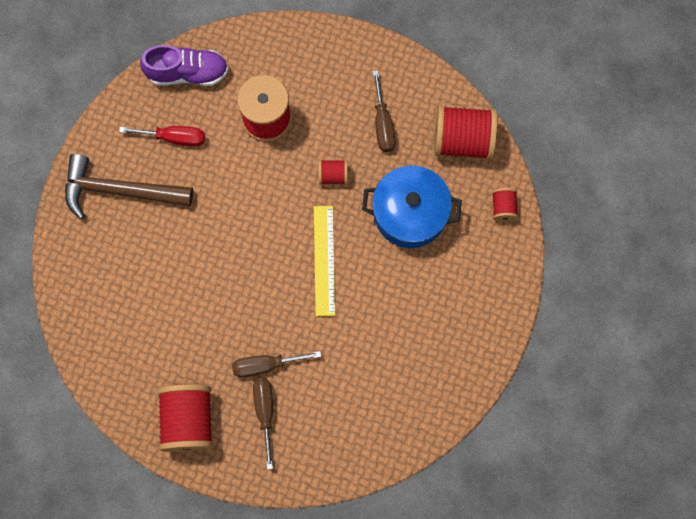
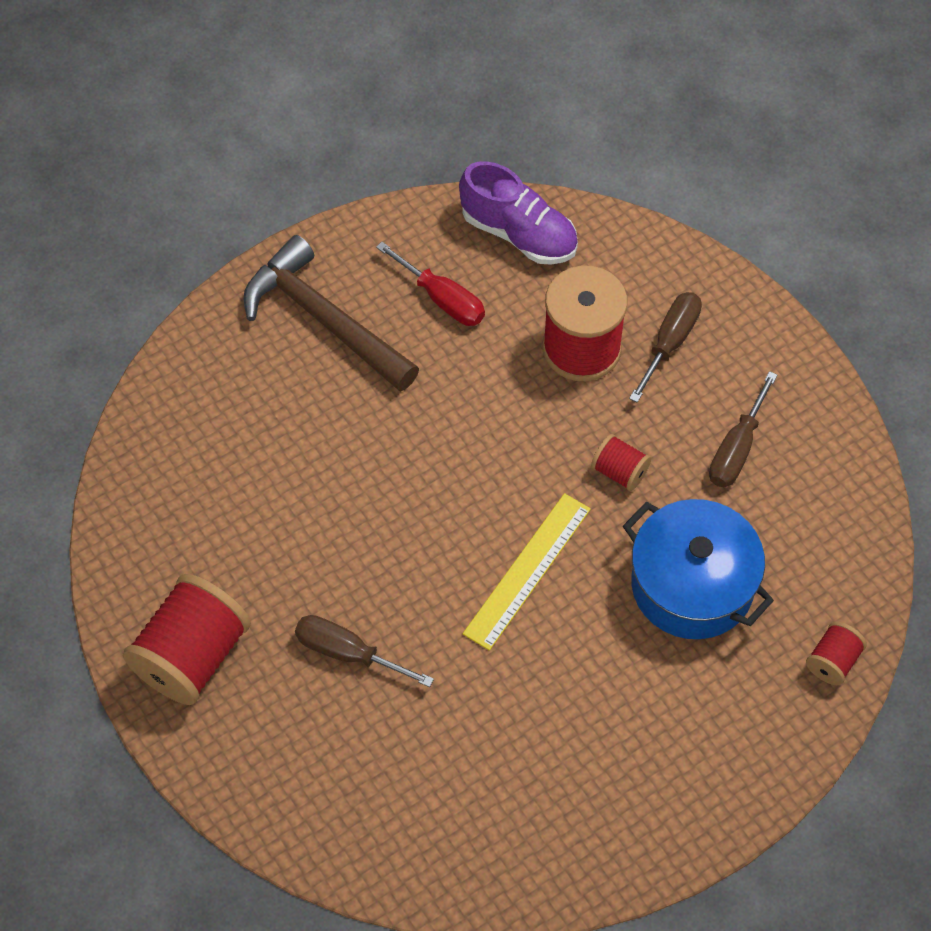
camera: 35 degrees right, 15 degrees down
brown screwdriver [253,378,273,469] -> brown screwdriver moved to [629,292,702,403]
red spool [434,105,497,160] -> none

